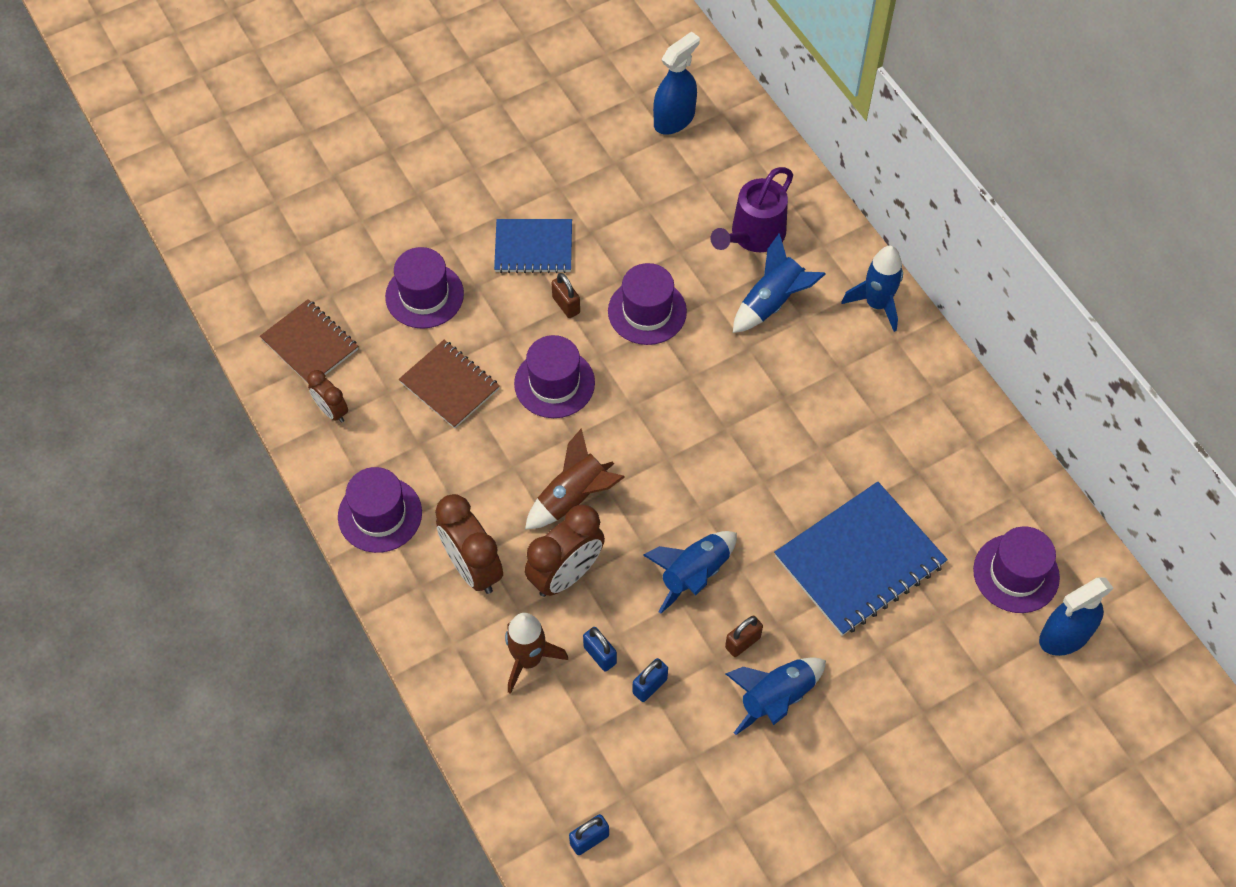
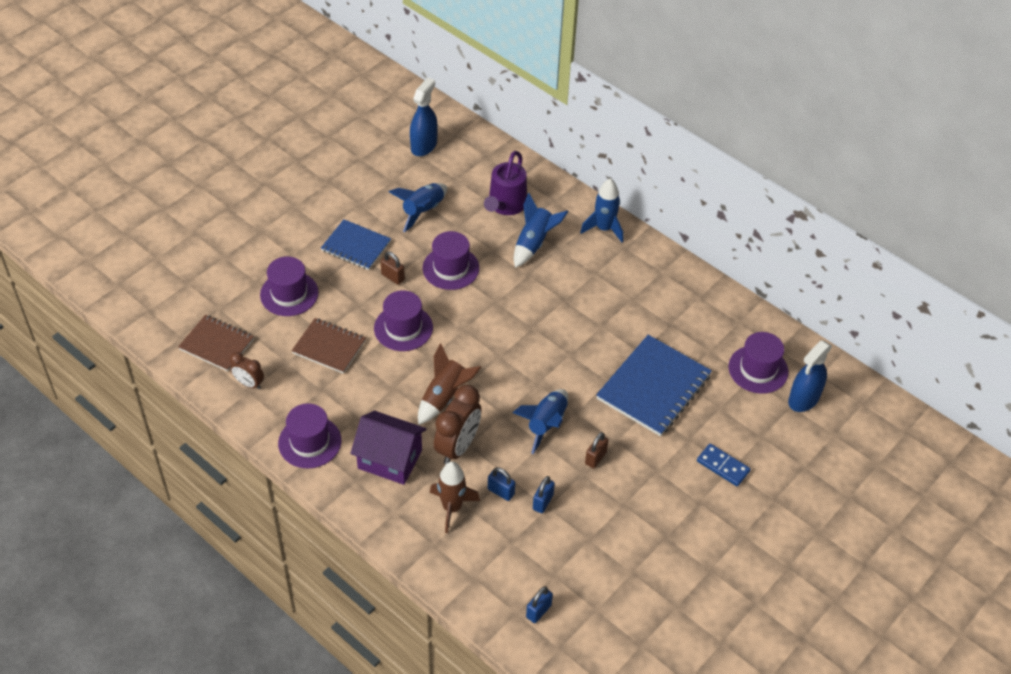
camera: 20 degrees left, 10 degrees down
brown clock [435,494,503,594] -> purple house [350,411,427,485]
blue notebook [494,219,572,273] -> blue notebook turned 45 degrees clockwise [321,219,391,270]
blue rocket [725,657,826,735] -> blue rocket moved to [389,183,447,232]
none -> blue domino [697,443,751,486]

